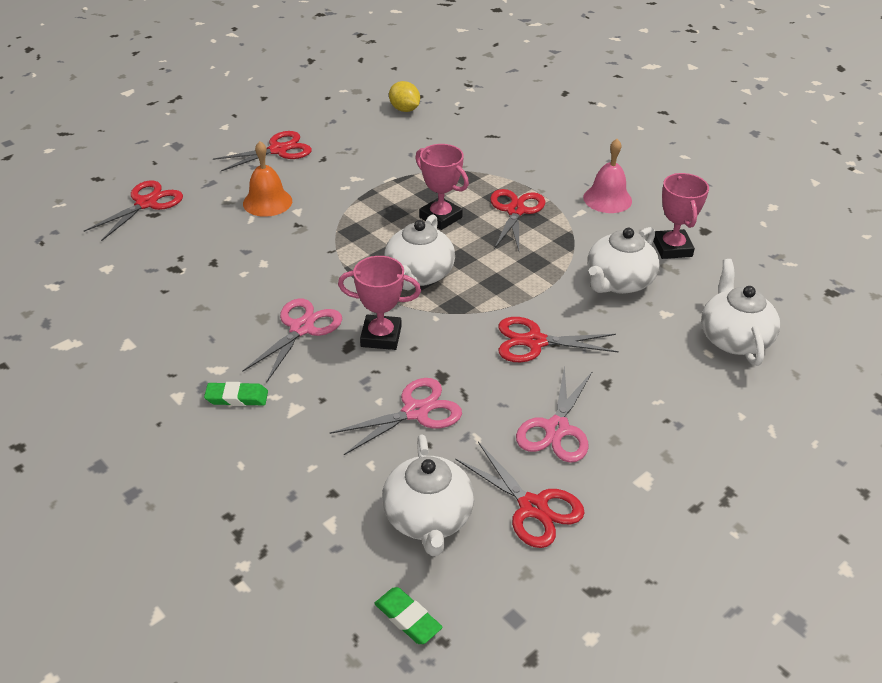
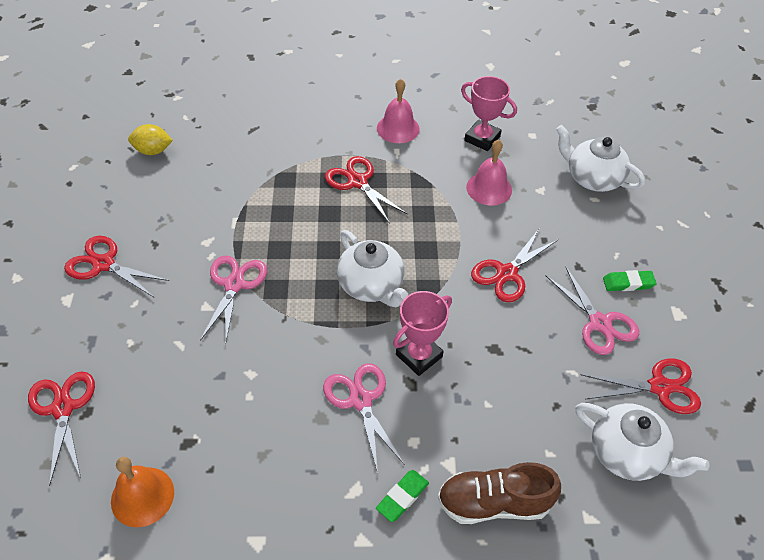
camera: 50 degrees left, 10 degrees up
red scissors [213,131,312,171] -> red scissors turned 75 degrees counterclockwise [64,236,169,297]
orange bell [243,141,292,217] -> orange bell moved to [111,457,174,527]
pink scissors [330,378,462,455] -> pink scissors moved to [200,255,267,346]
green eraser [374,587,443,644] -> green eraser moved to [603,270,657,291]
pink trophy [415,144,469,230] -> none
white teapot [587,227,659,294] -> pink bell [466,139,512,206]
none -> brown shoe [438,462,561,524]

